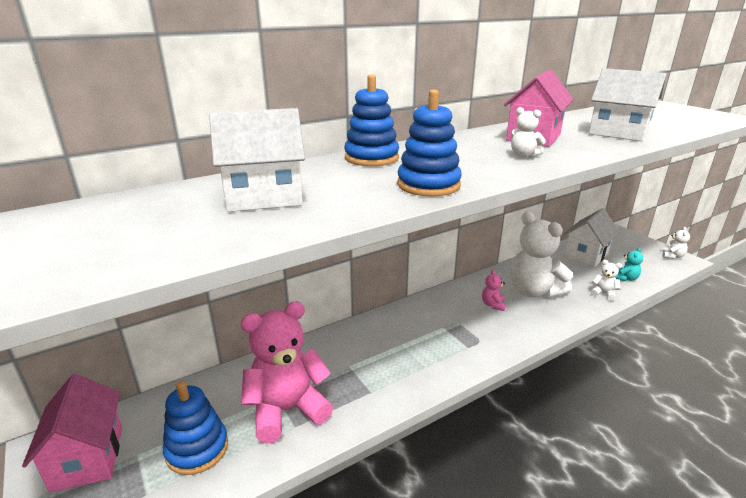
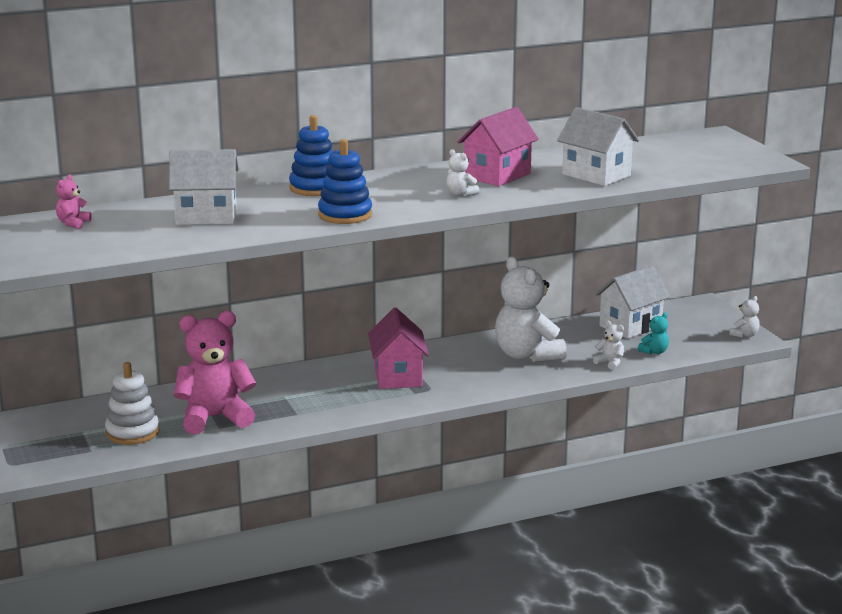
camera: 10 degrees right, 5 degrees down
pink house [22,374,122,493] -> pink house moved to [368,308,429,389]
blue stacking toy [163,381,228,475] -> white stacking toy [105,362,159,445]
pink teddy bear [482,270,506,311] -> pink teddy bear moved to [56,175,91,229]

